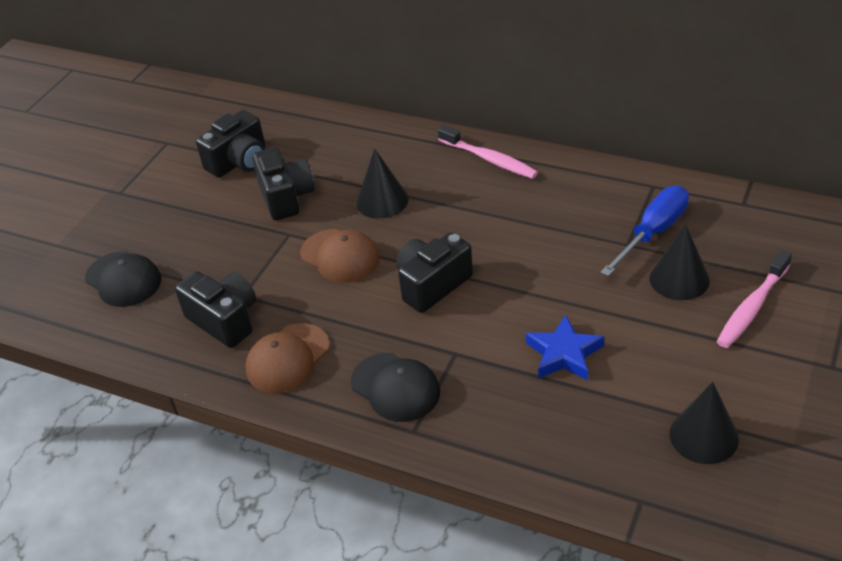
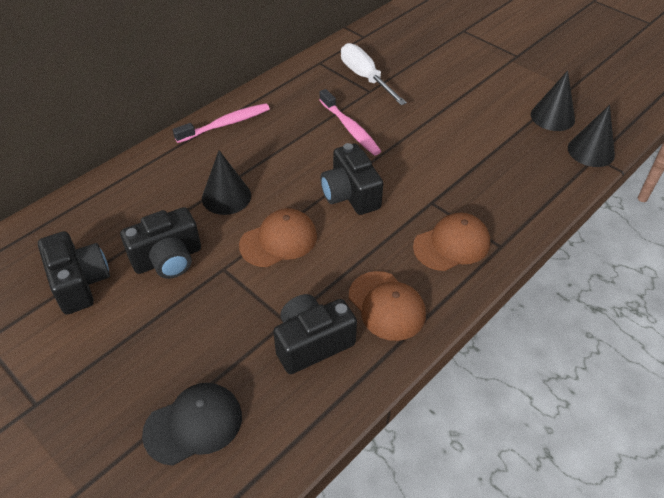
camera: 75 degrees left, 5 degrees up
black camera [252,147,315,221] -> black camera turned 150 degrees clockwise [120,207,201,279]
black cap [351,353,440,422] -> brown cap [413,213,490,271]
blue star [526,315,604,381] -> none
blue screwdriver [601,186,689,276] -> white screwdriver [341,43,407,105]
black cone [649,224,710,300] -> black cone moved to [568,105,615,167]
pink toothbrush [717,250,792,348] -> pink toothbrush moved to [320,89,381,156]

